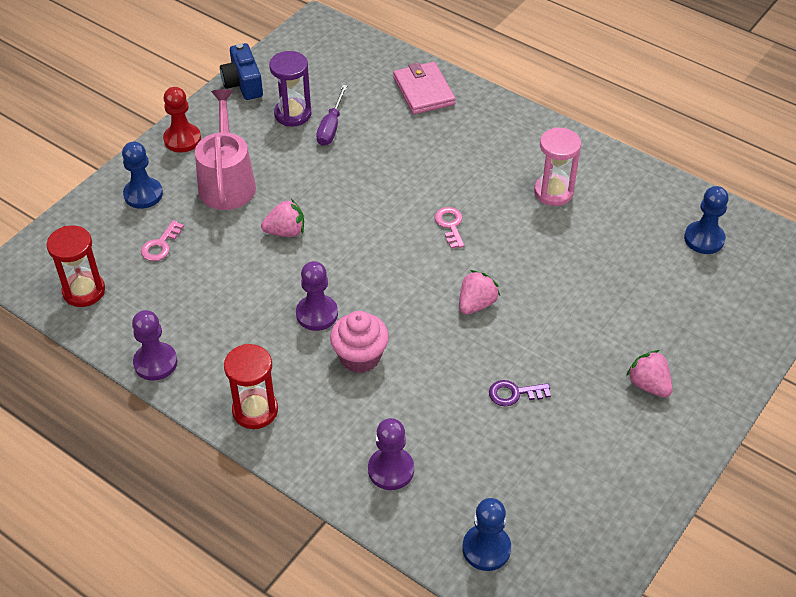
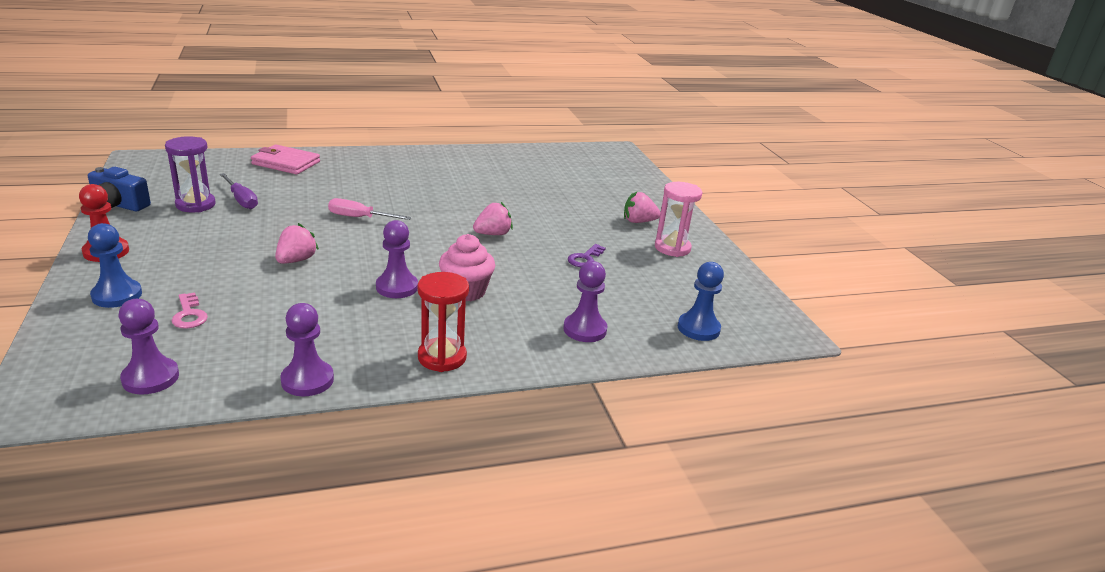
camera: 55 degrees left, 20 degrees down
red hourglass [47,225,105,307] -> purple pawn [119,299,179,395]
pink watering can [195,89,256,210] -> none
pink key [435,207,464,249] -> none
pink strawberry [459,270,500,315] -> pink strawberry turned 75 degrees clockwise [473,202,513,235]
pink hourglass [534,127,581,206] -> pink hourglass moved to [655,182,703,257]
blue pawn [684,186,729,254] -> none
none -> pink screwdriver [328,198,412,220]

